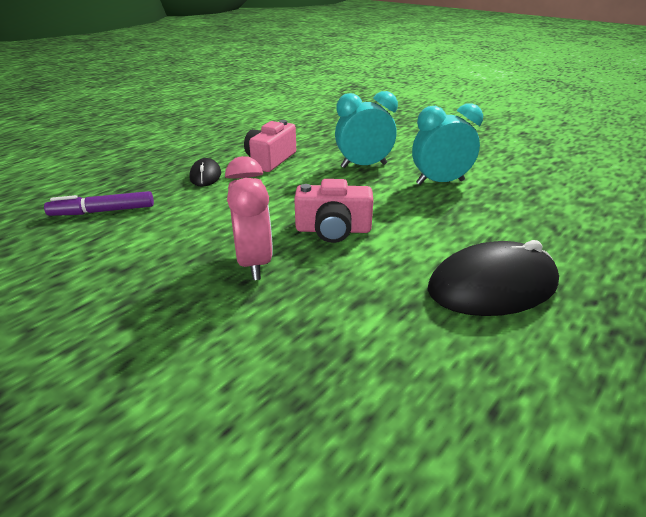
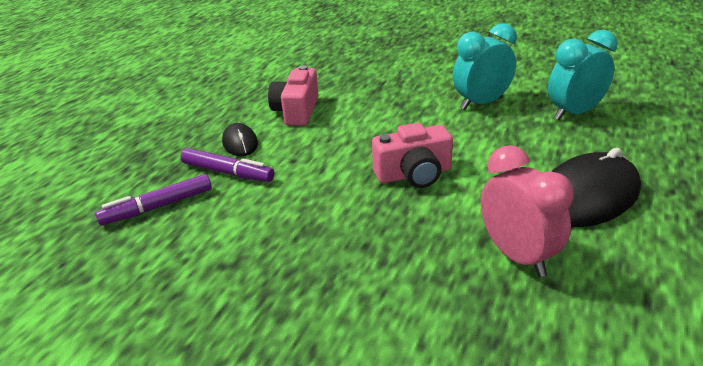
camera: 15 degrees left, 0 degrees up
pink clock [225,156,273,280] -> pink clock moved to [481,145,574,277]
turquoise clock [335,91,398,168] -> turquoise clock moved to [548,30,617,120]
none -> purple marker [181,148,274,182]

